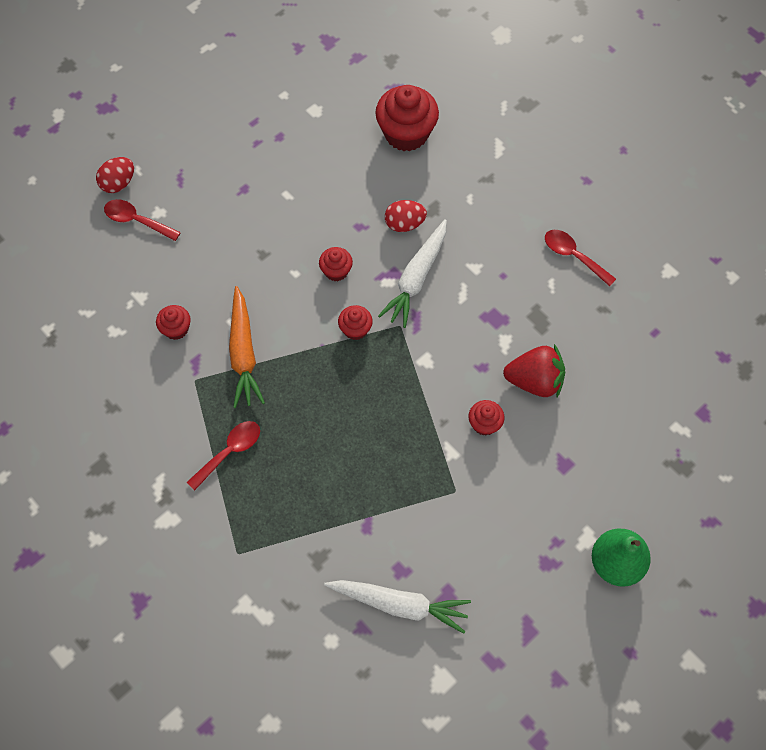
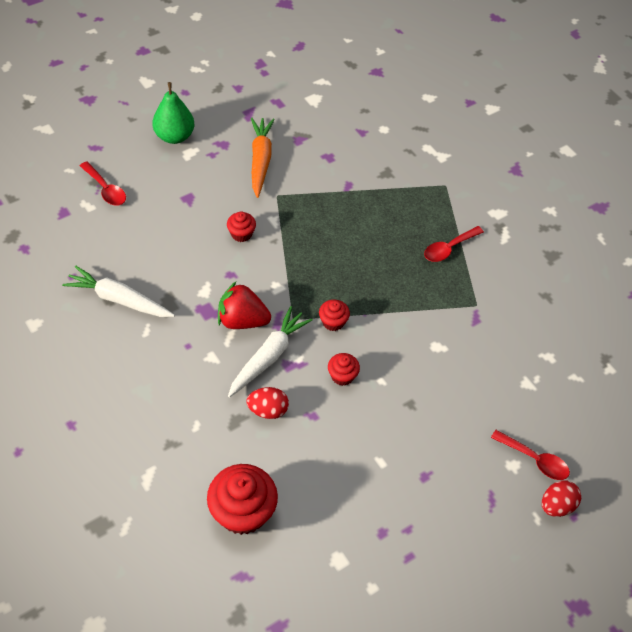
camera: 175 degrees left, 10 degrees down
red cupcake [156,305,191,340] -> none
orange carrot [229,286,265,408] -> orange carrot moved to [251,118,275,198]
white carrot [324,580,471,634] -> white carrot moved to [62,266,175,317]
red strawberry [503,344,565,397] -> red strawberry moved to [218,281,271,329]
red spoon [545,230,616,286] -> red spoon moved to [80,161,126,206]

